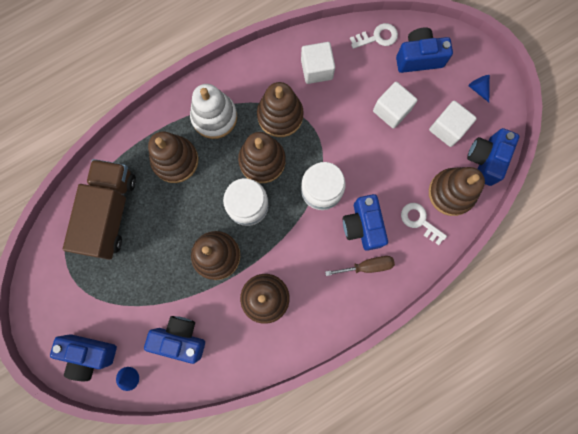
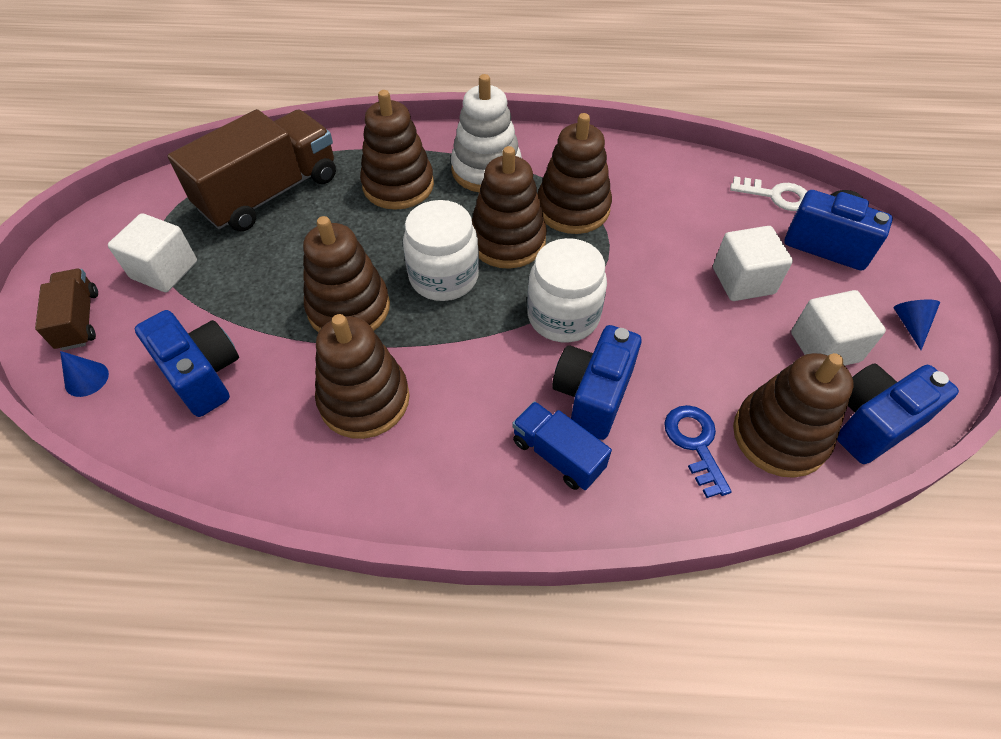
camera: 35 degrees right, 25 degrees down
blue camera [50,334,117,381] -> brown truck [35,269,98,351]
white cube [301,42,335,84] -> white cube moved to [108,213,197,292]
brown screwdriver [325,256,395,276] -> blue truck [512,401,612,490]
white key [401,203,447,245] -> blue key [664,405,732,498]

